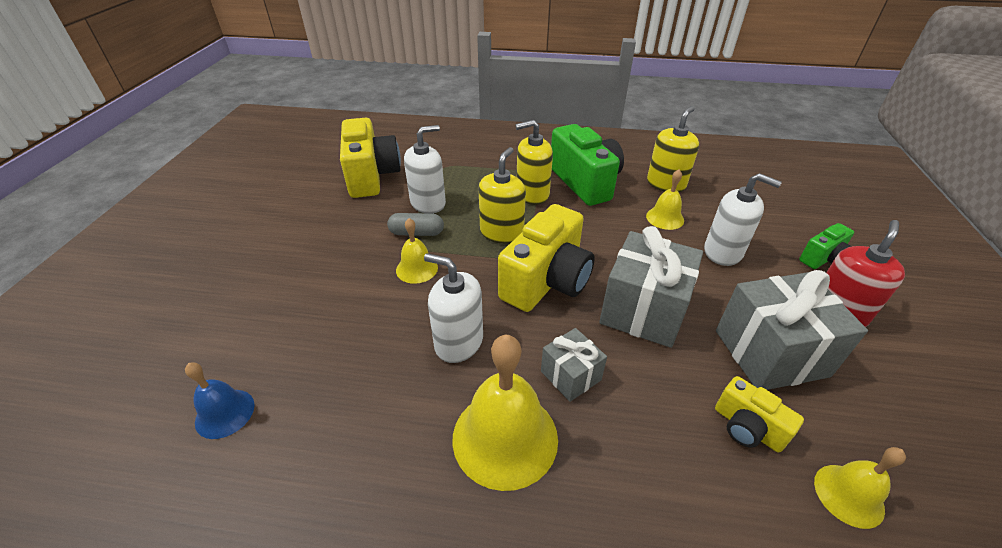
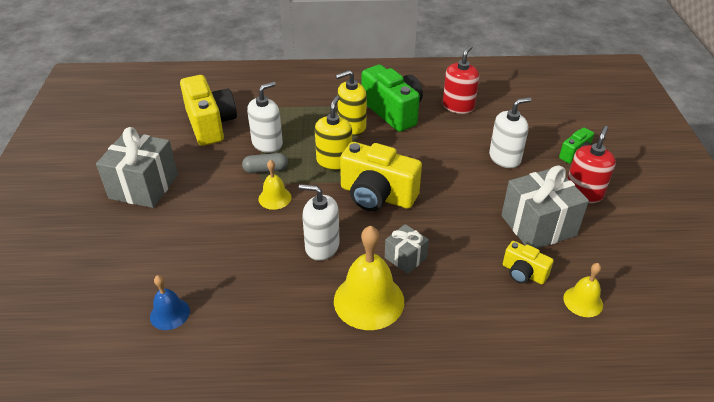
camera: 10 degrees left, 0 degrees up
yellow camera [498,204,595,312] -> yellow camera turned 90 degrees clockwise [340,142,422,211]
grey gift [599,226,703,348] -> grey gift moved to [96,127,178,208]
yellow bell [646,169,684,230] -> none
yellow soap dispenser [647,106,699,192] -> red soap dispenser [443,45,479,114]
white soap dispenser [704,173,782,266] -> white soap dispenser turned 45 degrees counterclockwise [489,97,531,168]

